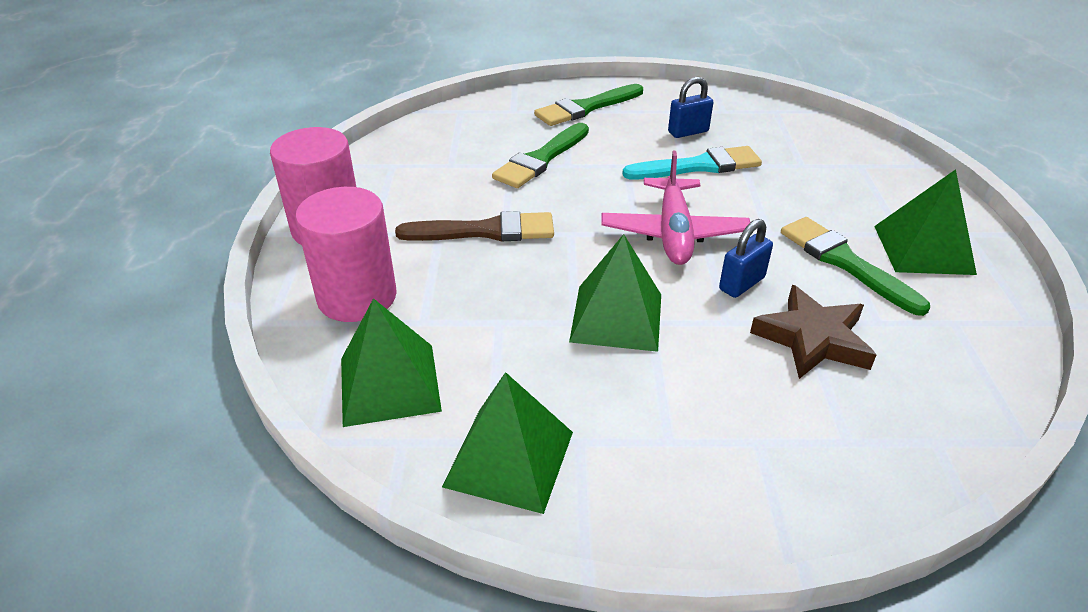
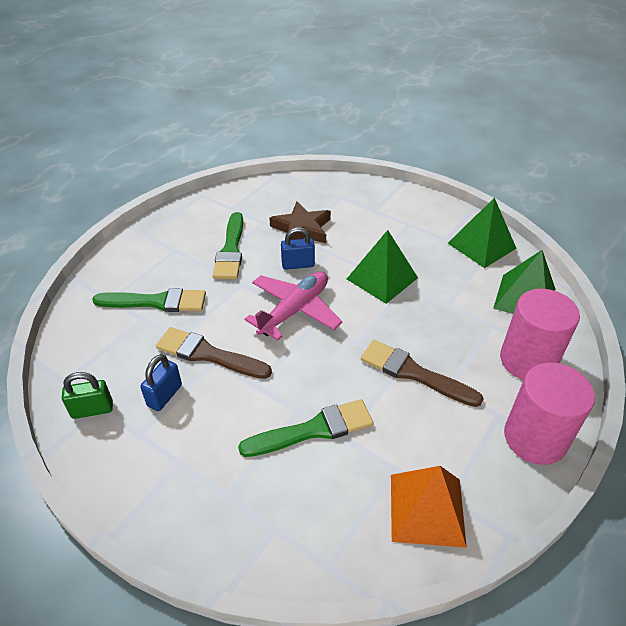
camera: 145 degrees left, 5 degrees up
green brush [534,84,643,126] -> green brush moved to [92,288,206,312]
turquoise brush [622,146,762,180] -> brown brush [156,327,272,379]
blue padlock [668,77,713,138] -> blue padlock turned 75 degrees counterclockwise [140,354,182,411]
green pyramid [874,169,977,275] -> none
none -> green padlock [62,372,113,419]
none -> orange pyramid [391,466,467,548]

